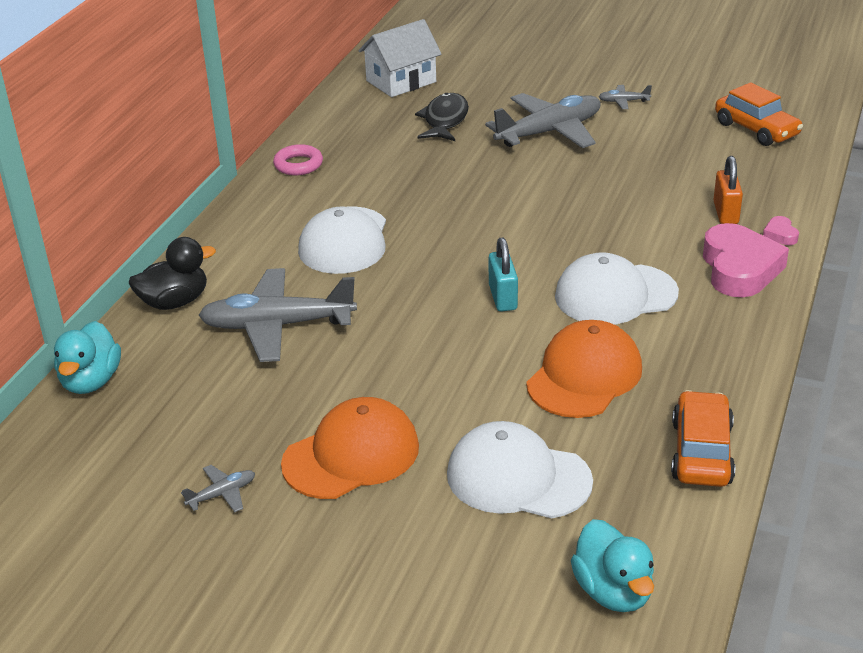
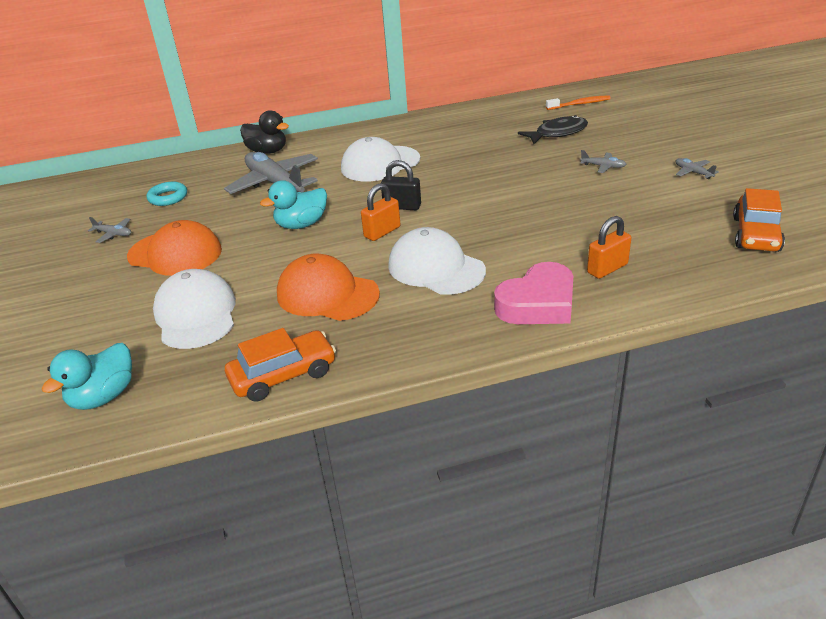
camera: 55 degrees right, 0 degrees up
turquoise duck [54,321,121,394] -> turquoise duck moved to [260,180,327,229]
pink ring [273,144,323,175] -> none
white house [359,19,442,97] -> orange toothbrush [546,95,611,110]
grey plane [485,93,601,148] -> grey plane [580,150,626,173], size x0.42
turquoise padlock [489,238,518,312] -> orange padlock [361,183,400,241]
orange cap [526,320,642,418] -> orange cap turned 150 degrees counterclockwise [277,253,380,321]
pink heart [763,216,799,245] -> none
none -> turquoise ring [147,182,187,206]
none -> black padlock [381,160,421,210]

